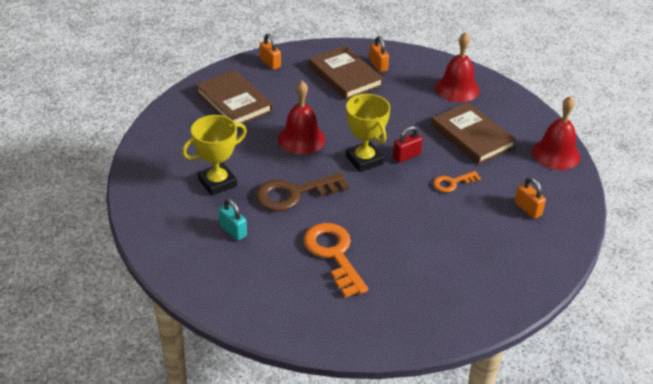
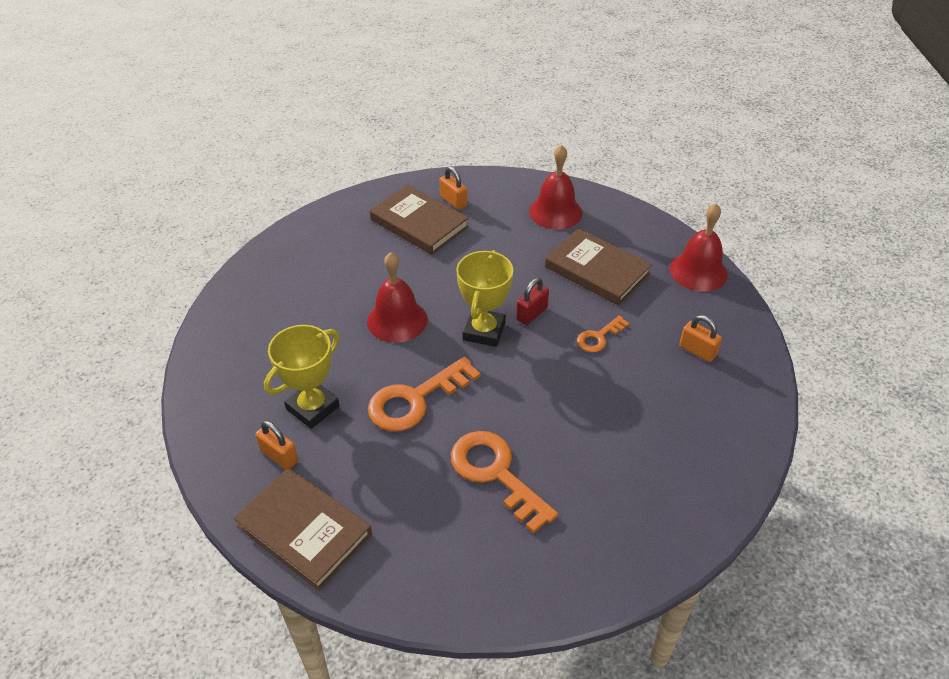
camera: 15 degrees left, 5 degrees up
brown book [196,70,273,124] -> brown book moved to [234,467,372,590]
turquoise padlock [219,199,247,241] -> none
brown key [255,173,349,212] -> orange key [368,357,481,432]
orange padlock [259,34,281,70] -> orange padlock moved to [255,421,298,470]
yellow trophy [346,94,390,172] -> yellow trophy turned 60 degrees clockwise [456,250,513,347]

